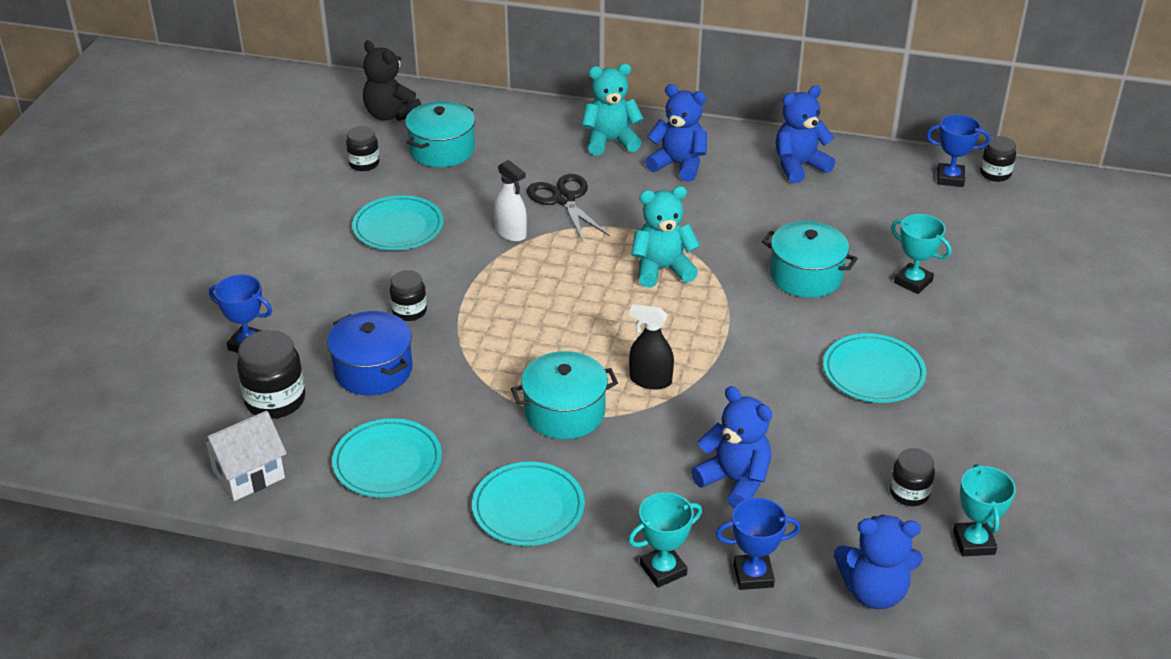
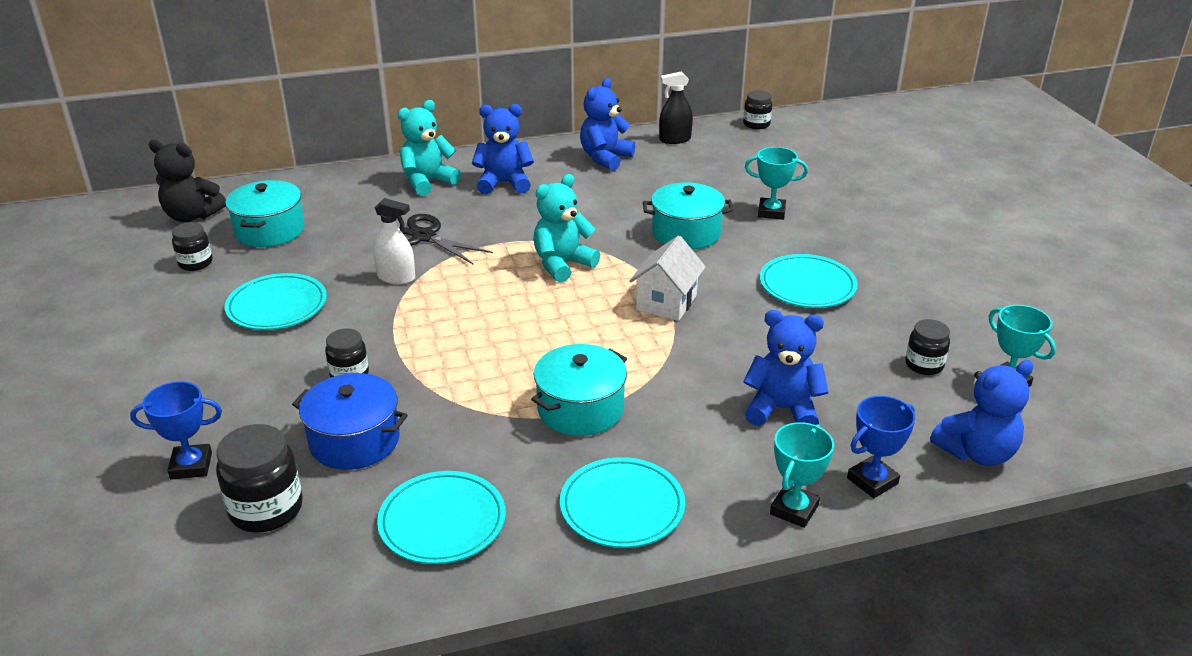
camera: 30 degrees left, 5 degrees down
white house [200,411,287,501] -> white house moved to [629,235,706,321]
black spray bottle [629,305,674,389] -> black spray bottle moved to [659,72,693,144]
blue trophy [926,114,990,187] -> none

